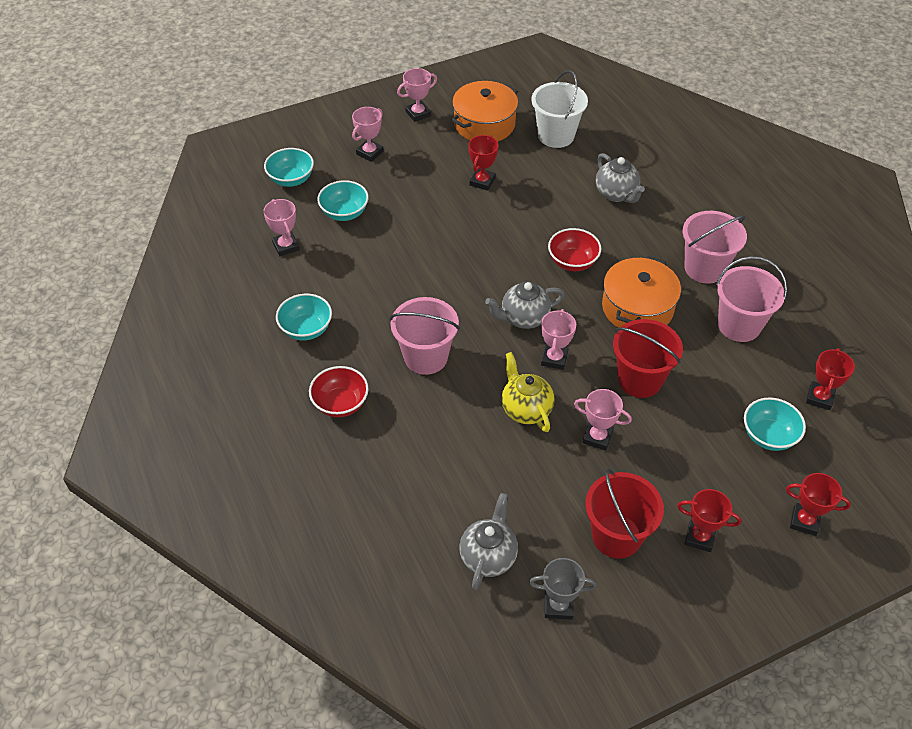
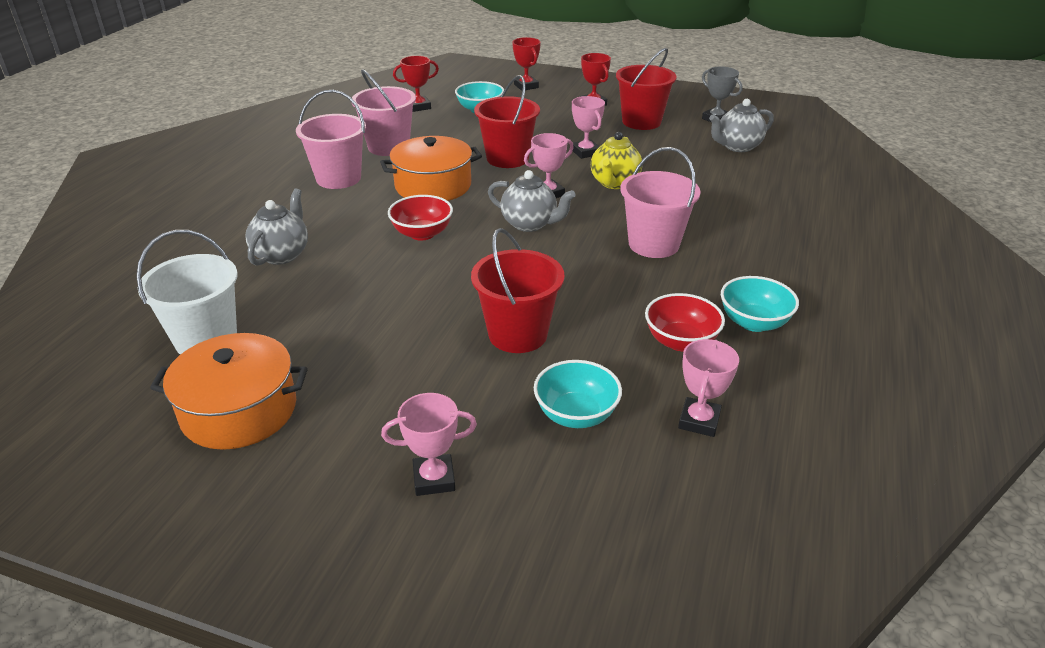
camera: 135 degrees left, 15 degrees down
turquoise bowl [264,148,314,187] -> none
red bowl [309,366,368,417] -> red bowl moved to [645,293,725,351]
pink trophy [397,68,437,122] -> none
red trophy [468,135,499,191] -> none
none -> red bucket [471,228,565,353]

